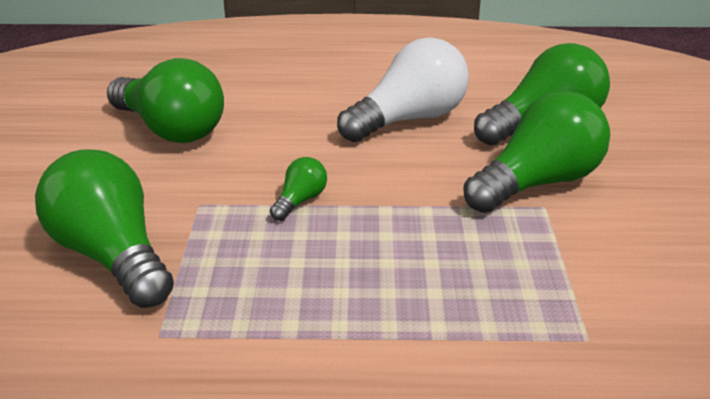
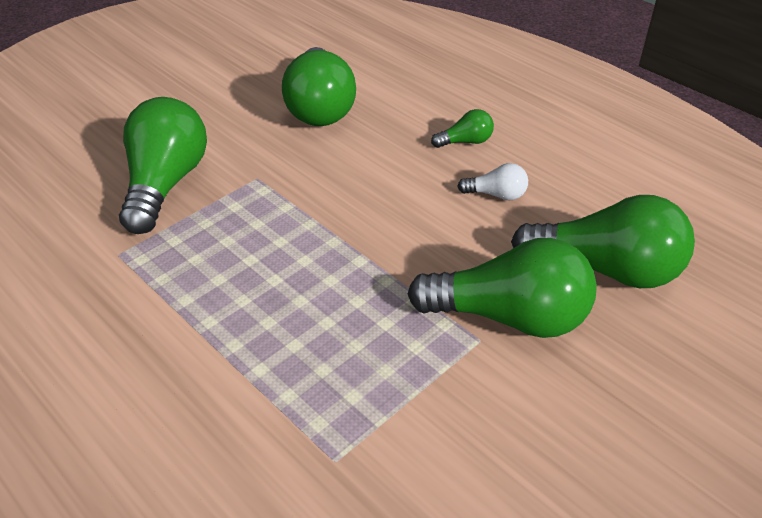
camera: 45 degrees right, 10 degrees up
green light bulb [270,157,327,221] -> green light bulb moved to [431,109,494,148]
white light bulb [337,38,469,142] -> white light bulb [457,163,528,201], size x0.45

